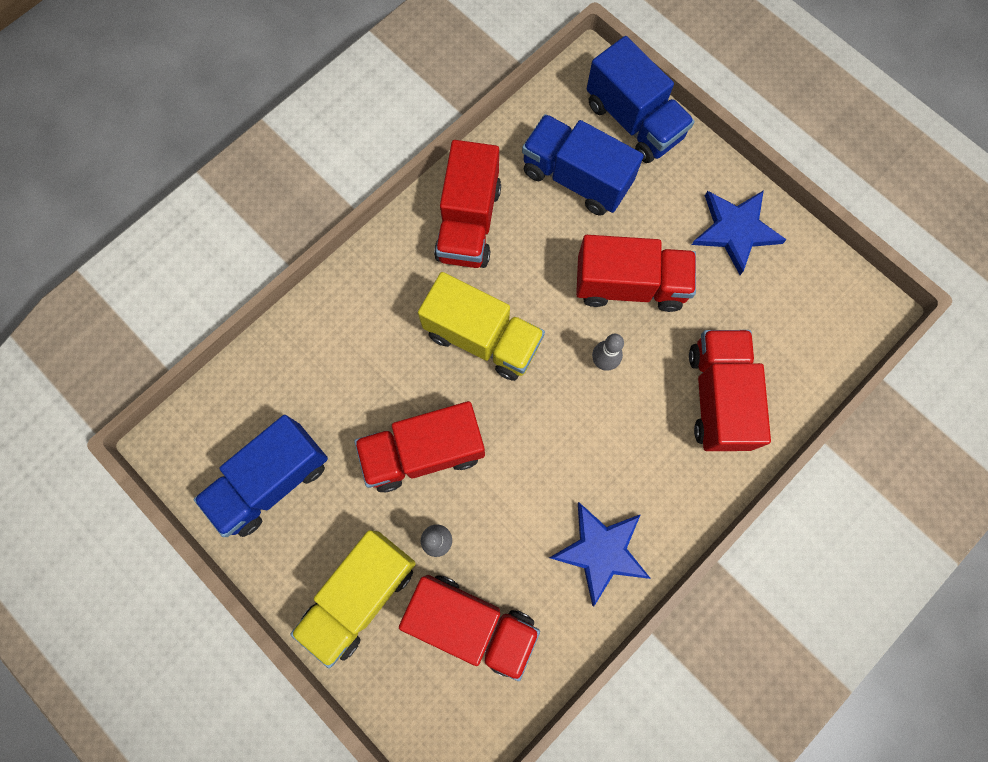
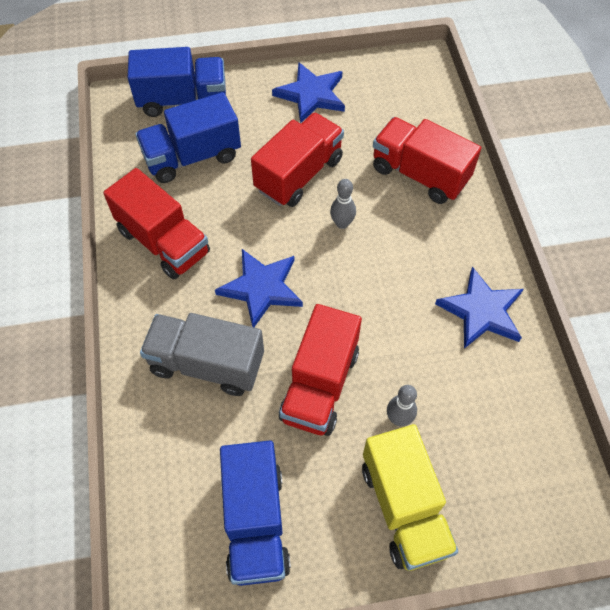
camera: 55 degrees left, 15 degrees down
red truck [399,575,540,681] -> none
yellow truck [418,272,545,381] -> blue star [215,249,303,327]
none -> grey truck [140,313,264,396]

